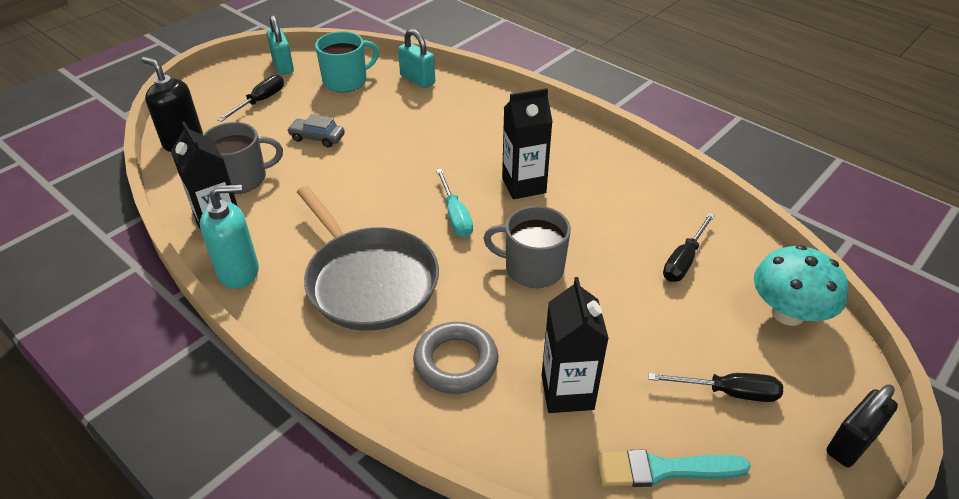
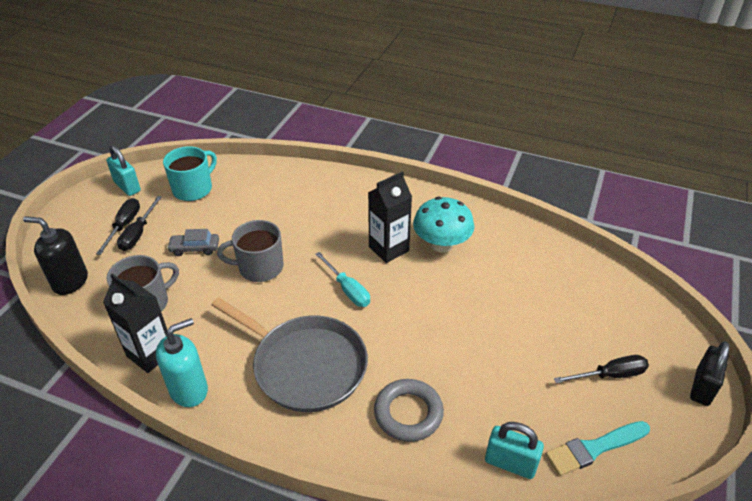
camera: 20 degrees left, 0 degrees up
turquoise padlock [398,29,435,88] -> turquoise padlock moved to [485,422,544,479]
grey mug [483,206,571,288] -> grey mug moved to [217,220,284,282]
black carton [542,277,609,413] -> none
black screwdriver [663,213,715,282] -> black screwdriver moved to [117,196,162,251]
turquoise mushroom [754,245,848,326] -> turquoise mushroom moved to [413,197,475,252]

